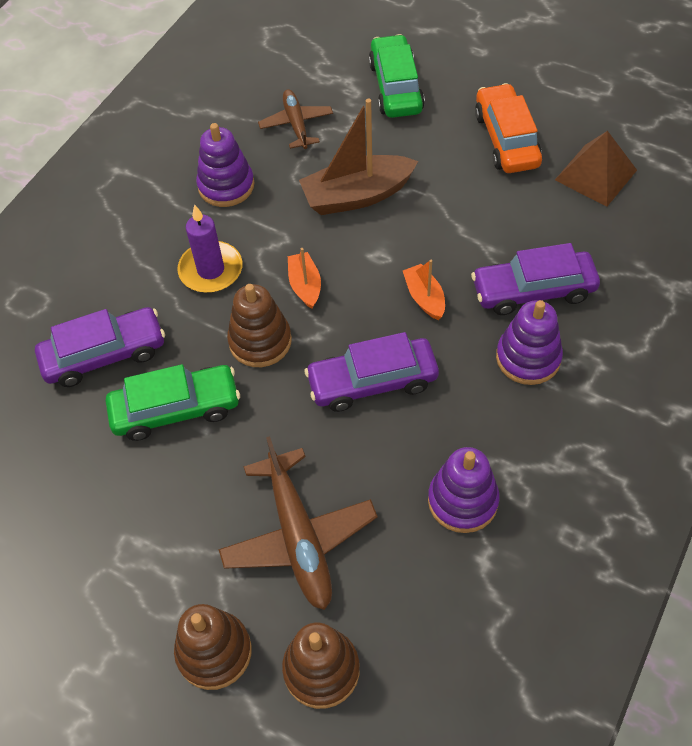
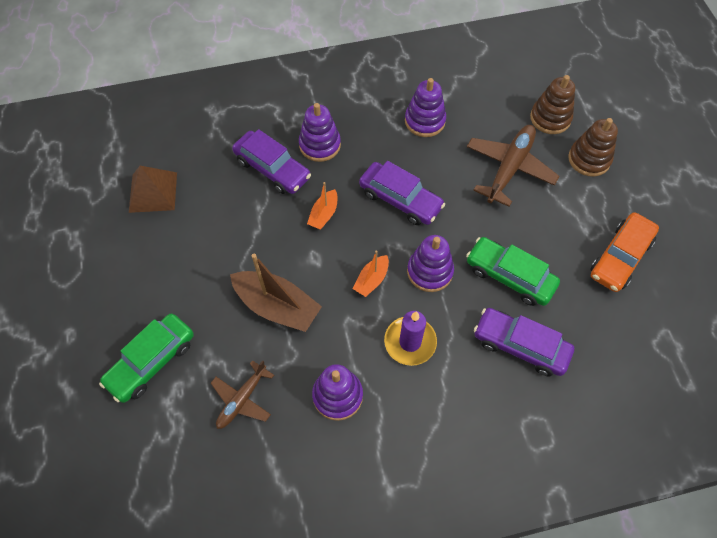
camera: 135 degrees left, 5 degrees up
brown stacking toy [227,284,292,367] -> purple stacking toy [407,235,454,292]
orange car [475,83,542,173] -> orange car moved to [590,212,659,292]

